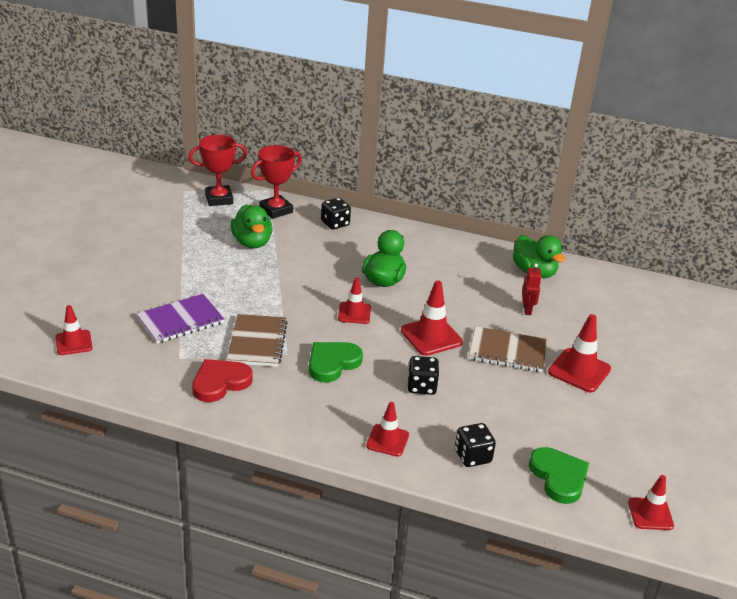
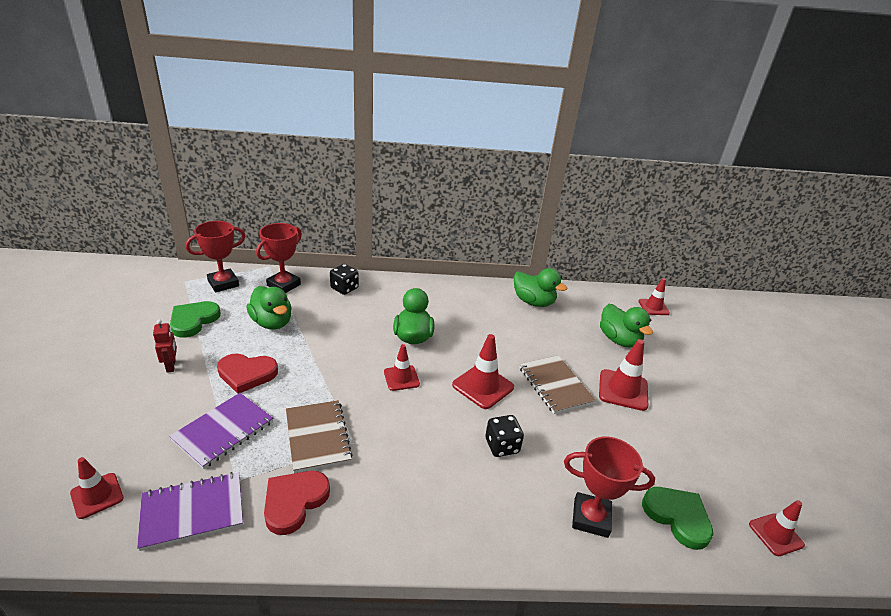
camera: 20 degrees left, 0 degrees up
green heart [309,342,363,382] -> green heart moved to [170,301,221,338]
red traffic cone [366,402,409,457] -> red traffic cone moved to [638,278,670,315]
black dice [455,423,496,467] -> red trophy [564,437,655,538]
brown notebook [469,326,547,372] -> brown notebook turned 75 degrees clockwise [519,355,596,414]
red robot [522,263,542,315] -> red robot moved to [153,319,177,373]
none -> purple notebook [137,472,243,551]
none -> red heart [217,354,278,394]
none -> green duck [600,304,653,348]

